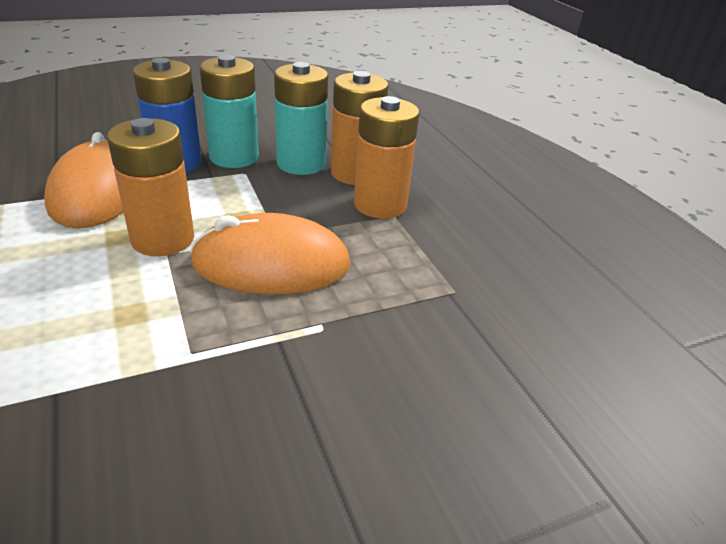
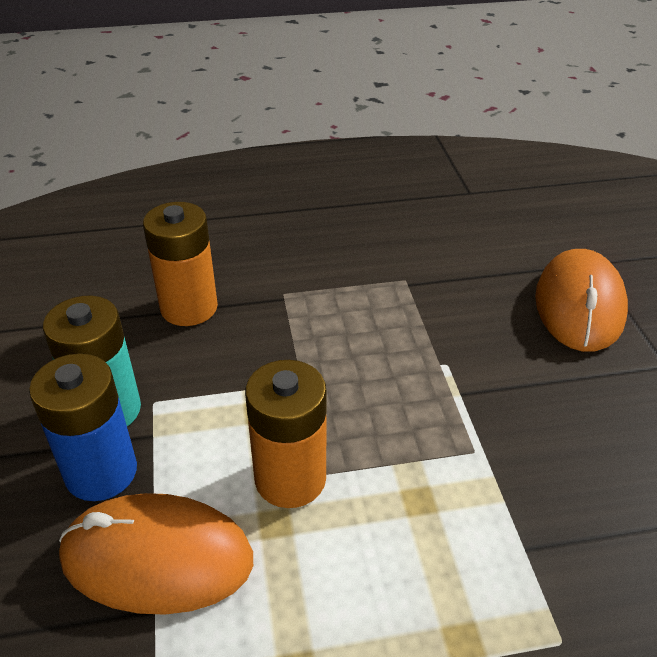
camera: 75 degrees left, 5 degrees up
orange mouse [190,213,351,294] -> orange mouse moved to [535,249,628,352]
turquoise battery [274,62,328,175] -> none
orange battery [354,96,419,219] -> none

